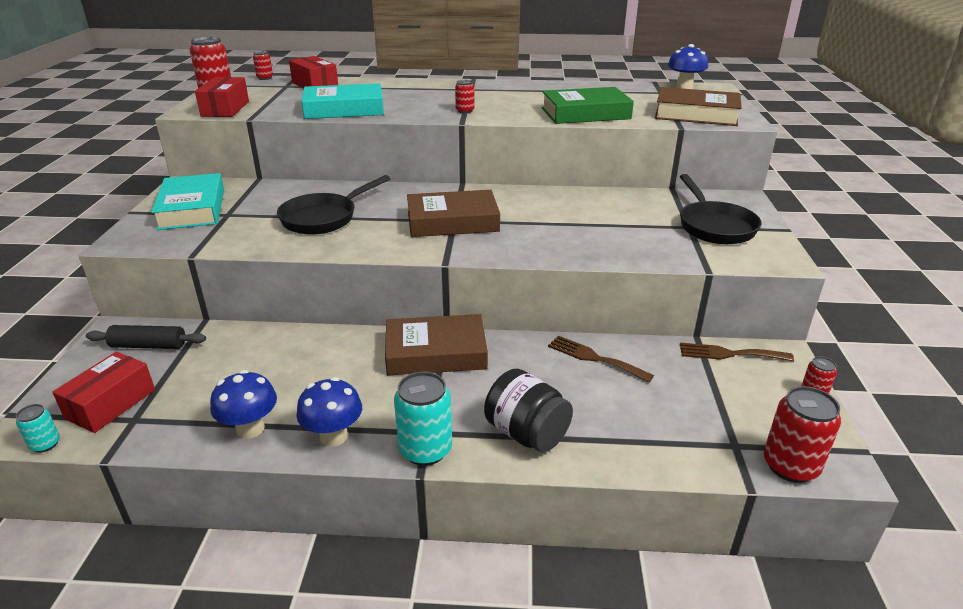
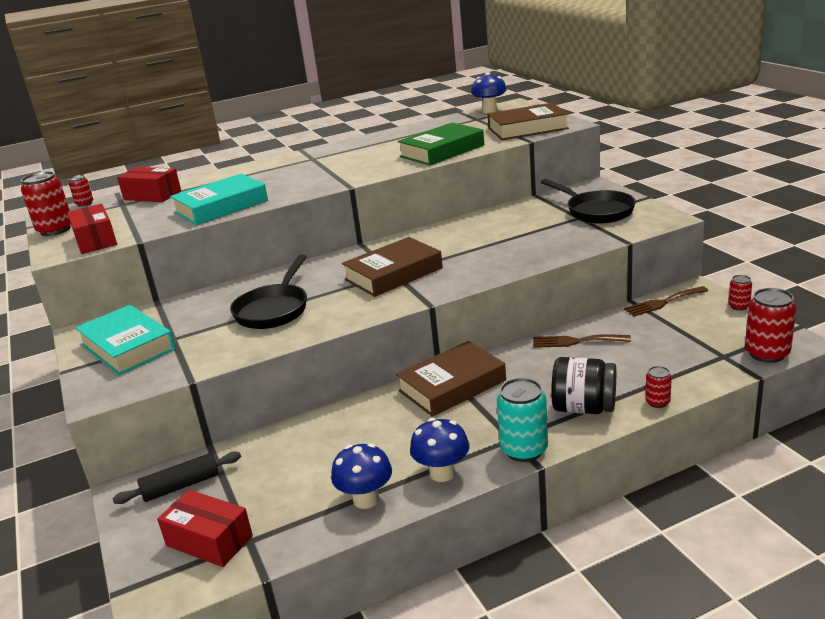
camera: 25 degrees left, 5 degrees down
turquoise can [16,404,60,453] -> none
red box [52,352,155,433] -> red box turned 60 degrees counterclockwise [157,490,253,567]
red can [455,80,474,113] -> red can moved to [645,366,672,408]

